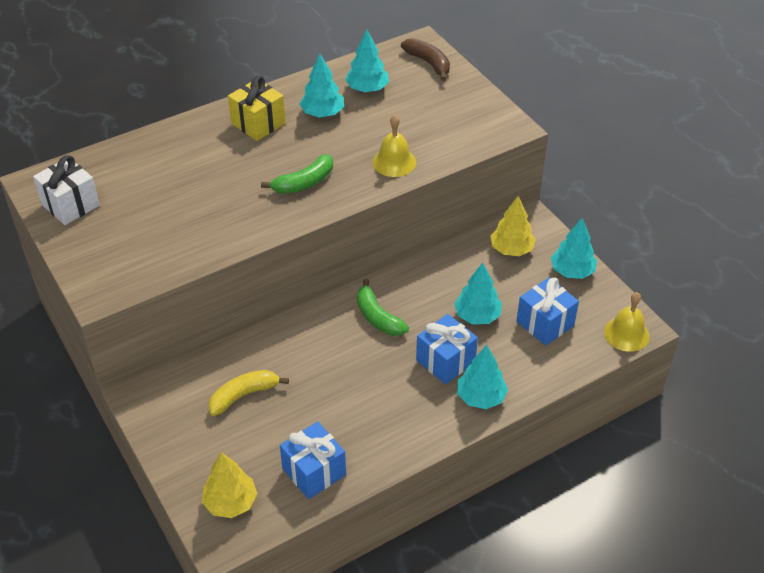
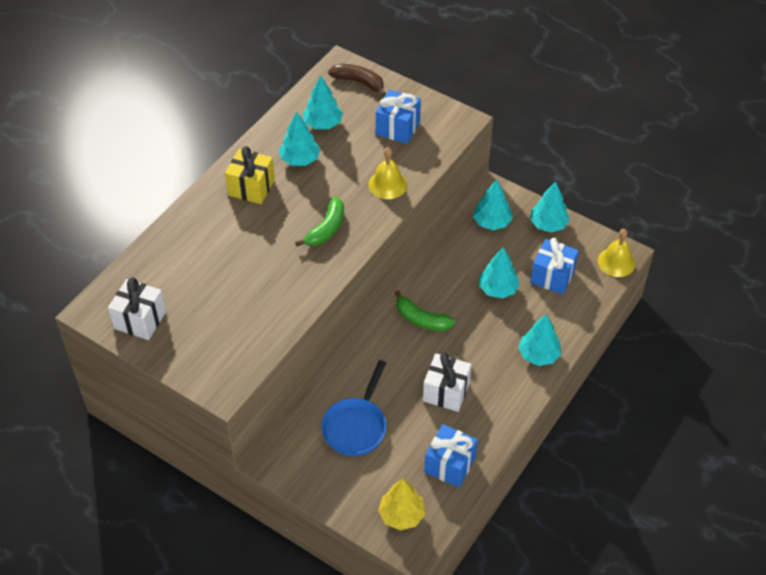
camera: 25 degrees left, 5 degrees up
yellow banana [208,370,289,416] -> blue pan [321,360,387,456]
blue gift [416,314,478,385] -> blue gift moved to [376,89,421,144]
yellow tree [490,196,536,256] -> turquoise tree [473,179,513,230]
none -> white gift [423,353,472,412]

